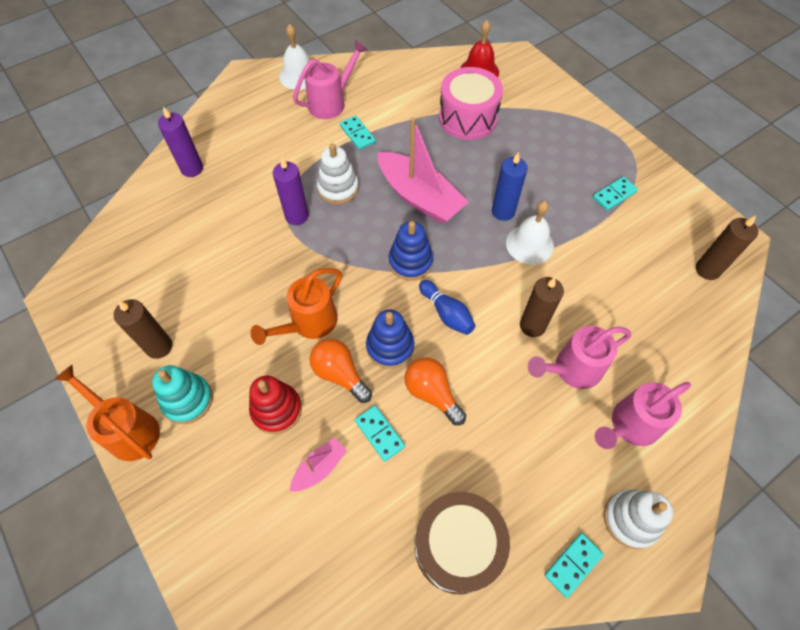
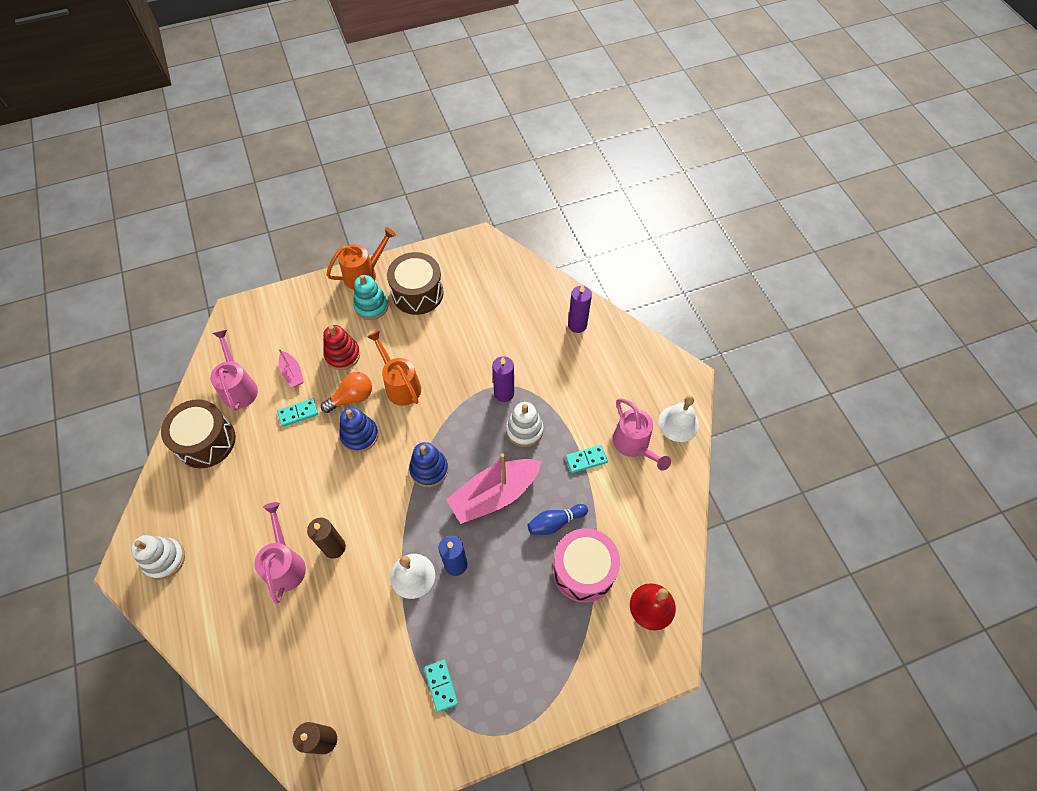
camera: 105 degrees right, 0 degrees up
brown candle [113,299,172,359] -> brown drum [387,252,444,315]
orange light bulb [405,357,466,425] -> none
blue bowling pin [419,280,476,335] -> blue bowling pin moved to [528,504,588,535]
turquoise domino [545,533,604,598] -> none
pink watering can [595,382,691,449] -> pink watering can moved to [210,330,258,411]

